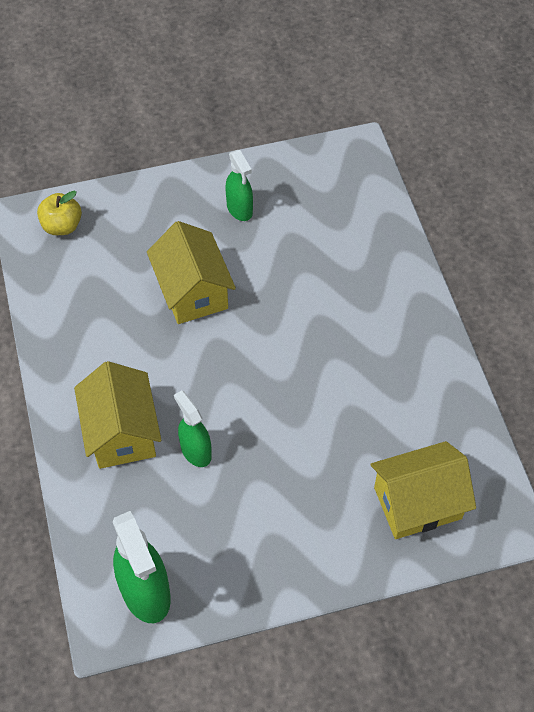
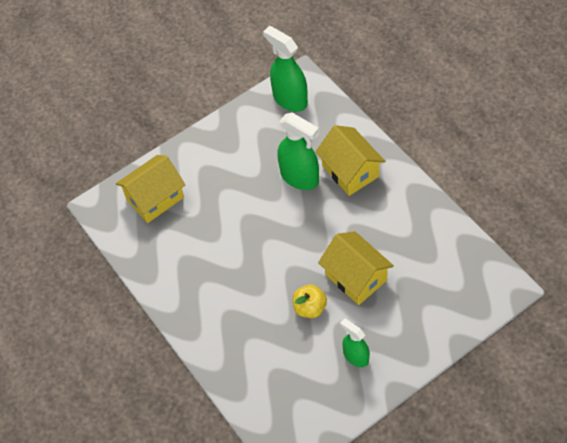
camera: 165 degrees right, 0 degrees up
yellow apple [37,191,82,235] -> yellow apple moved to [293,284,327,318]
green spray bottle [174,390,212,467] -> green spray bottle [277,112,319,190], size x1.63

